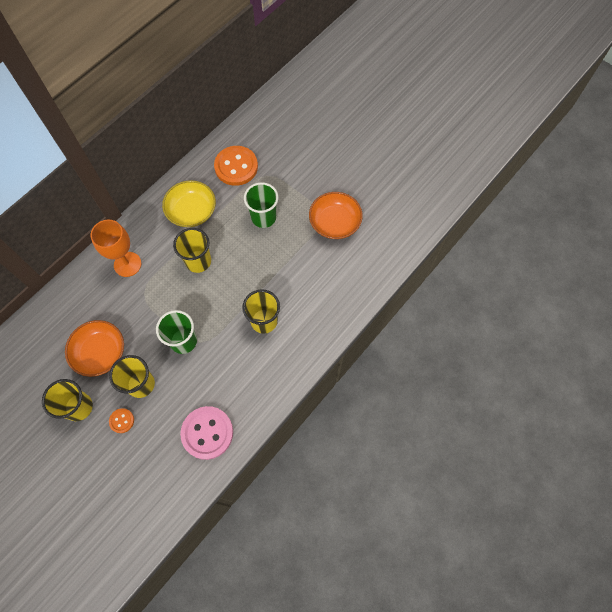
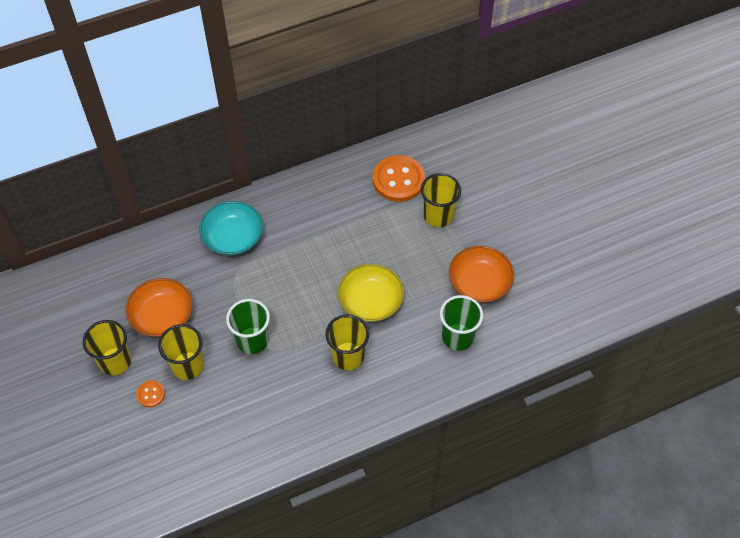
camera: 25 degrees right, 10 degrees down
orange goblet [91,220,141,277] -> turquoise bowl [199,201,263,256]
yellow bowl [162,180,216,227] -> yellow bowl moved to [338,264,404,322]
yellow cup [173,228,211,273] -> yellow cup moved to [421,173,461,227]
pink button [180,406,233,460] -> none
green cup [244,182,279,228] -> green cup moved to [440,295,483,351]

